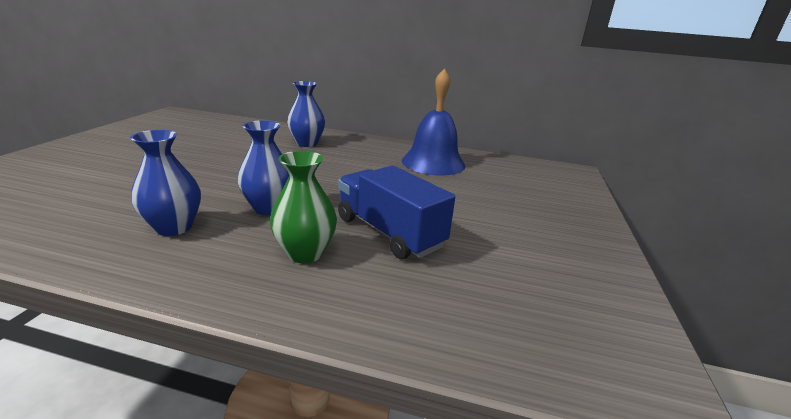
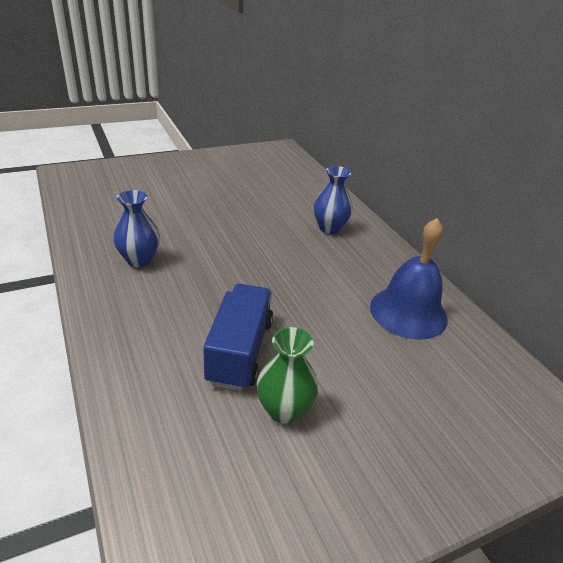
camera: 50 degrees right, 10 degrees up
blue vase [237,120,289,215] -> none
green vase [270,151,337,263] -> green vase moved to [256,327,318,424]

